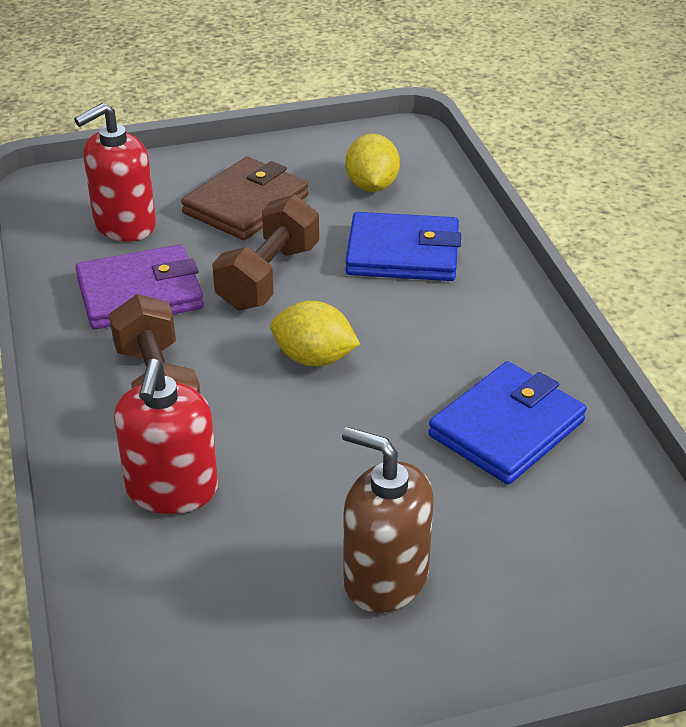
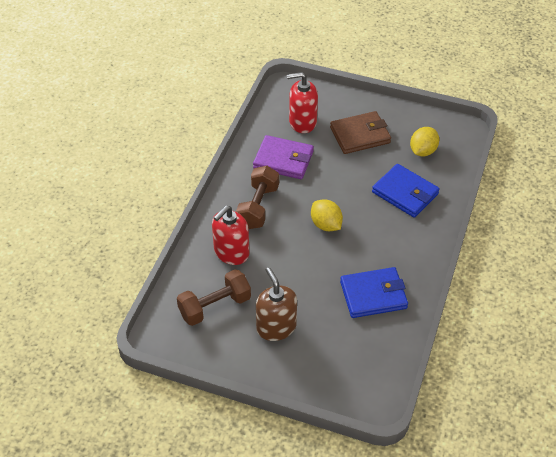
camera: 35 degrees right, 10 degrees up
brown dumbbell [212,195,319,310] -> brown dumbbell moved to [177,269,251,326]

